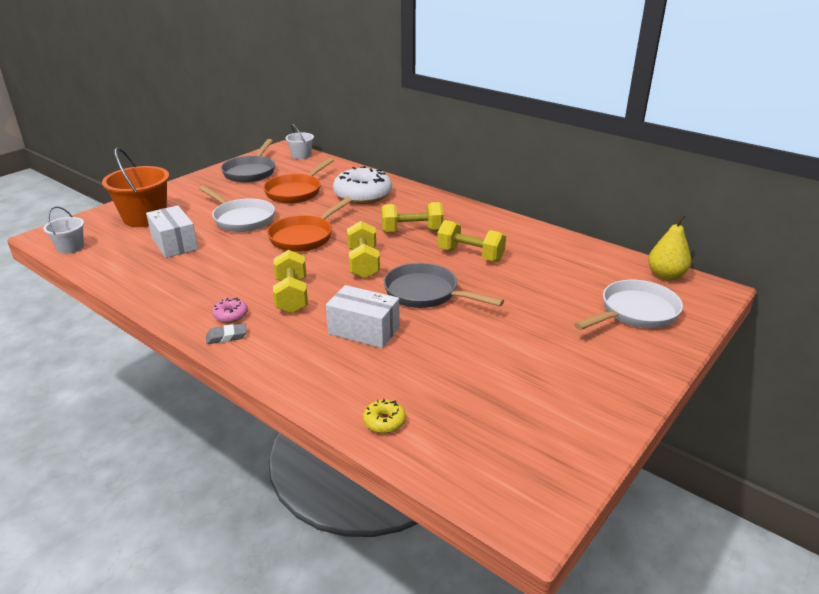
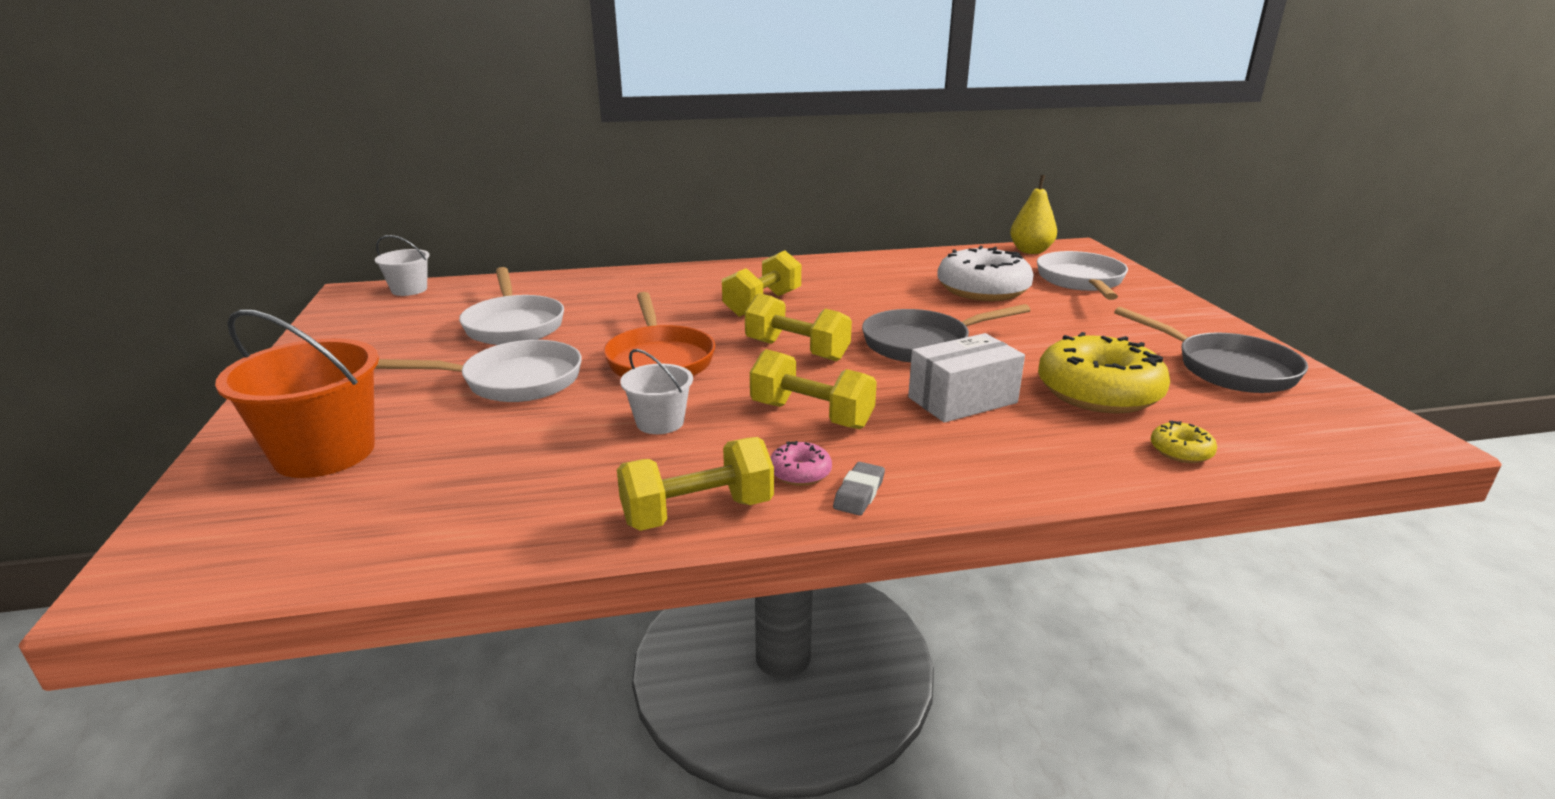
camera: 50 degrees left, 5 degrees down
white bucket [43,207,84,254] -> white bucket moved to [620,349,693,434]
white box [146,205,198,258] -> none
grey pan [221,139,275,183] -> grey pan moved to [1114,307,1308,393]
orange pan [263,158,334,203] -> white pan [459,267,564,345]
white donut [333,166,392,204] -> white donut moved to [937,246,1034,301]
yellow dumbbell [437,220,506,262] -> yellow dumbbell moved to [617,437,774,531]
none -> yellow donut [1038,332,1170,414]

